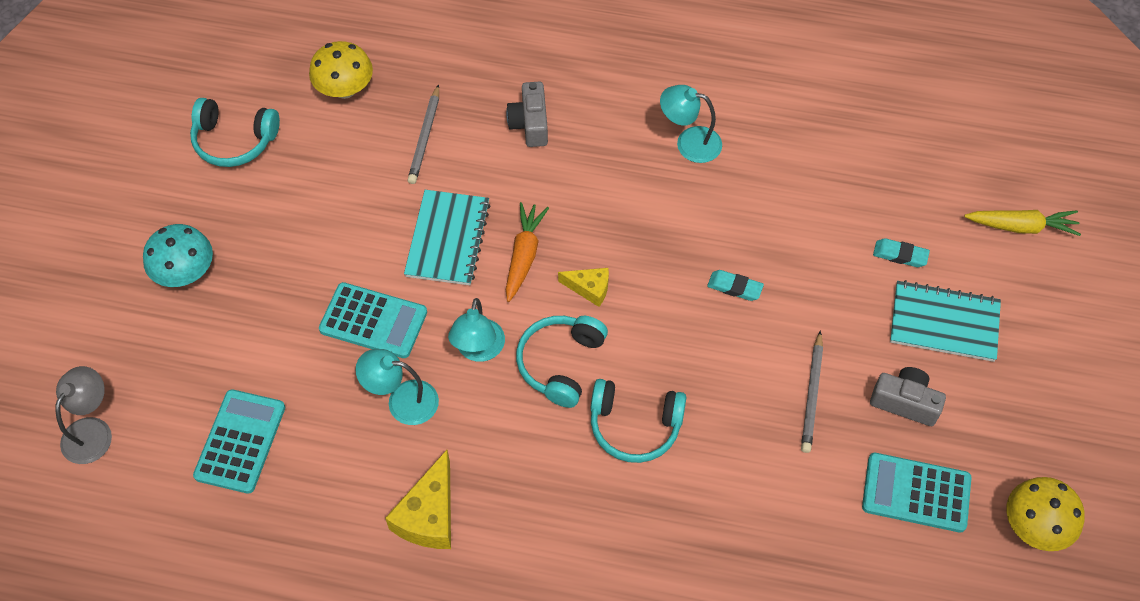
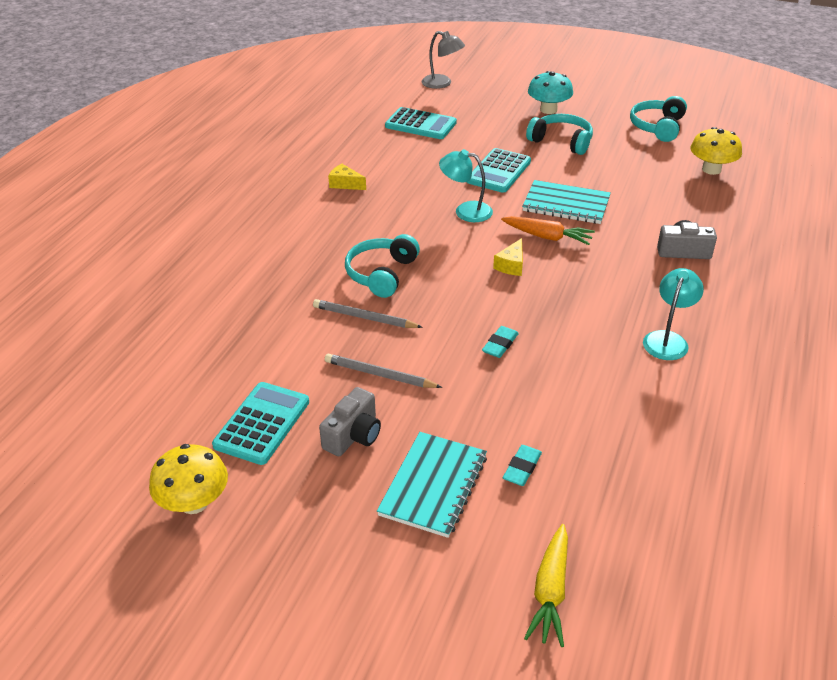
camera: 100 degrees right, 20 degrees down
turquoise lamp [355,349,439,425] -> none
yellow cheese [385,450,451,549] -> yellow cheese [328,164,366,190], size x0.60
grey pencil [408,84,439,184] -> grey pencil moved to [313,299,423,328]
turquoise headphones [516,316,608,408] -> turquoise headphones moved to [526,114,593,155]

